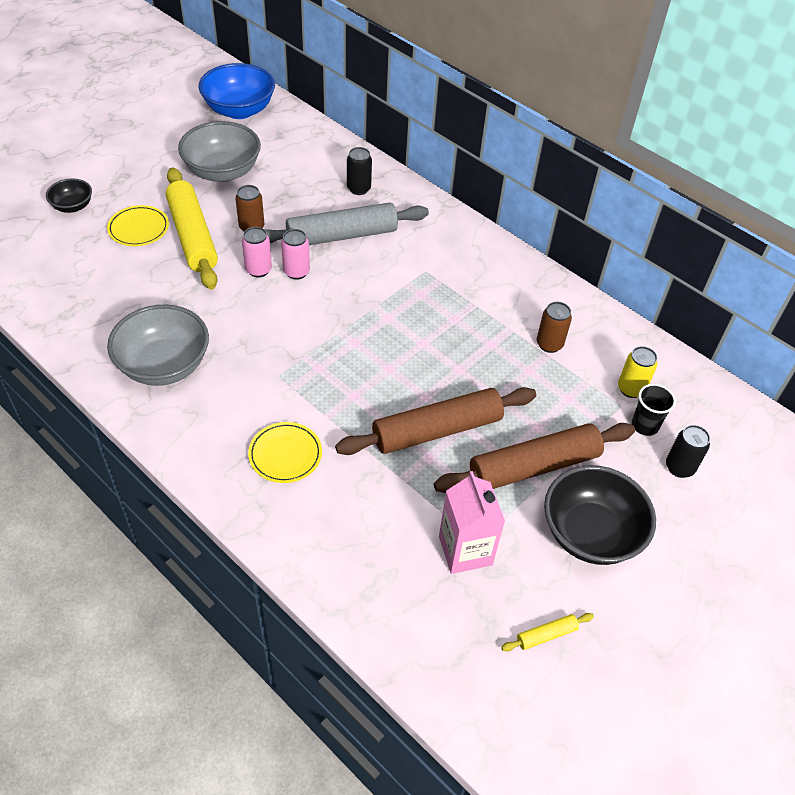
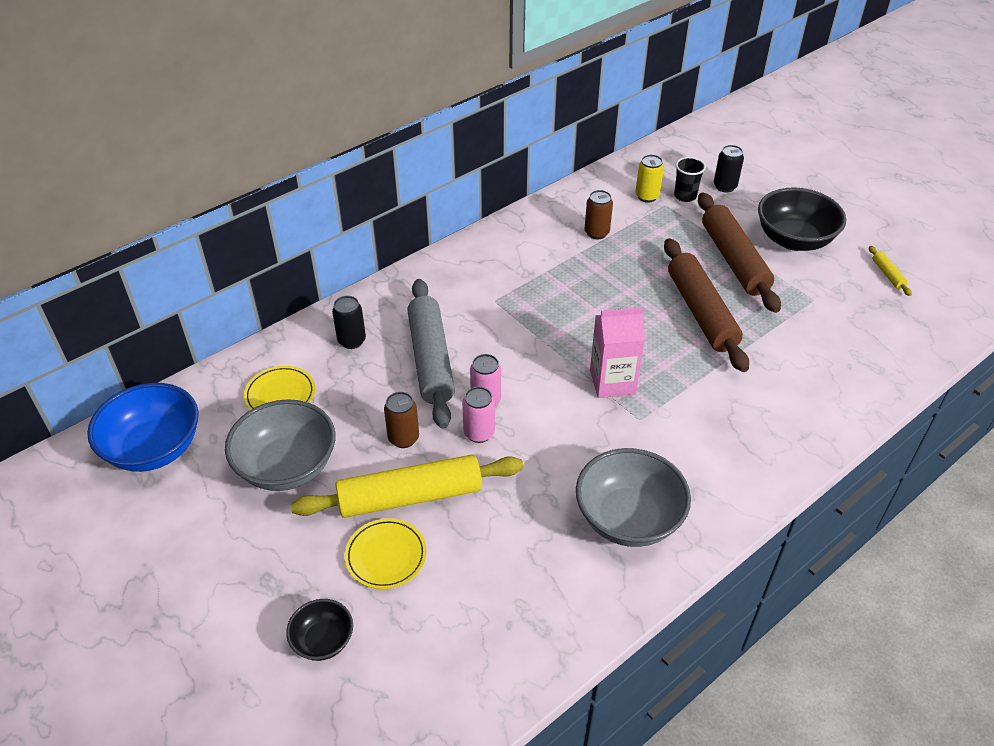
camera: 80 degrees left, 5 degrees down
yellow plate [248,422,322,483] -> yellow plate moved to [244,366,315,410]
pink carton [439,471,505,574] -> pink carton moved to [590,307,645,398]

